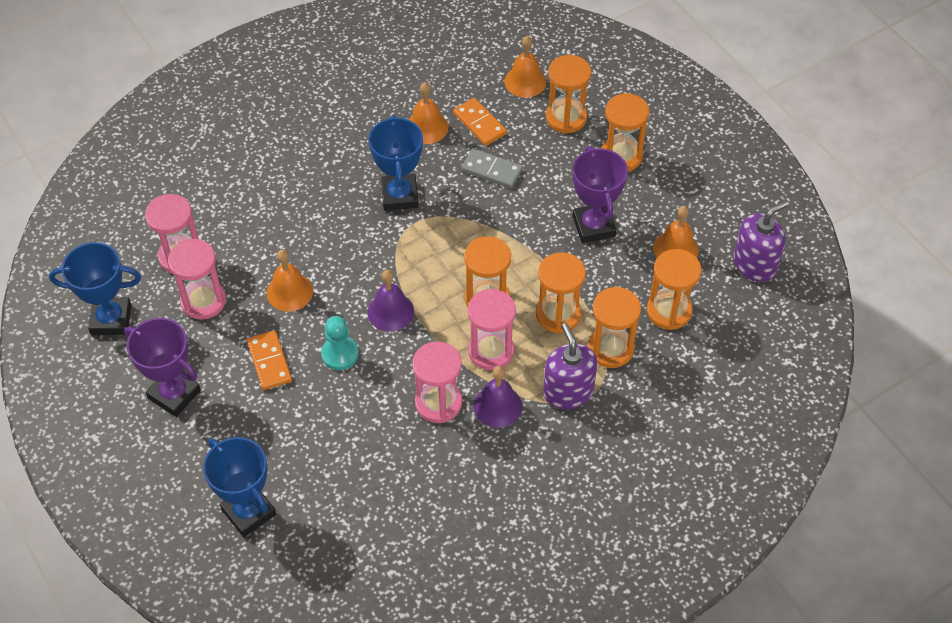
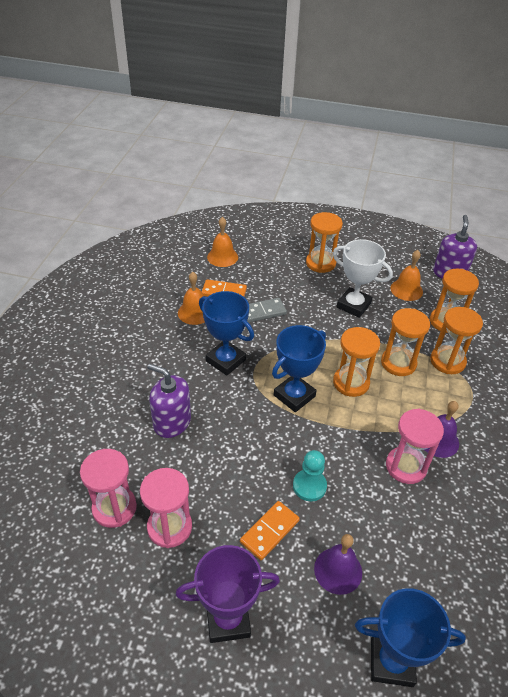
camera: 45 degrees left, 10 degrees down
blue trophy [49,242,141,335] -> blue trophy moved to [272,325,326,412]
orange domino [247,330,292,390] -> orange domino turned 75 degrees counterclockwise [240,501,300,560]
orange bell [267,250,313,311] -> none
purple bell [367,270,414,332] -> purple bell moved to [314,534,362,595]
pink hourglass [468,289,516,370] -> none
purple soap dispenser [543,323,597,409] -> purple soap dispenser moved to [147,364,191,438]
orange hourglass [546,55,591,134] -> none
purple trophy [572,146,628,243] -> white trophy [333,239,393,318]

